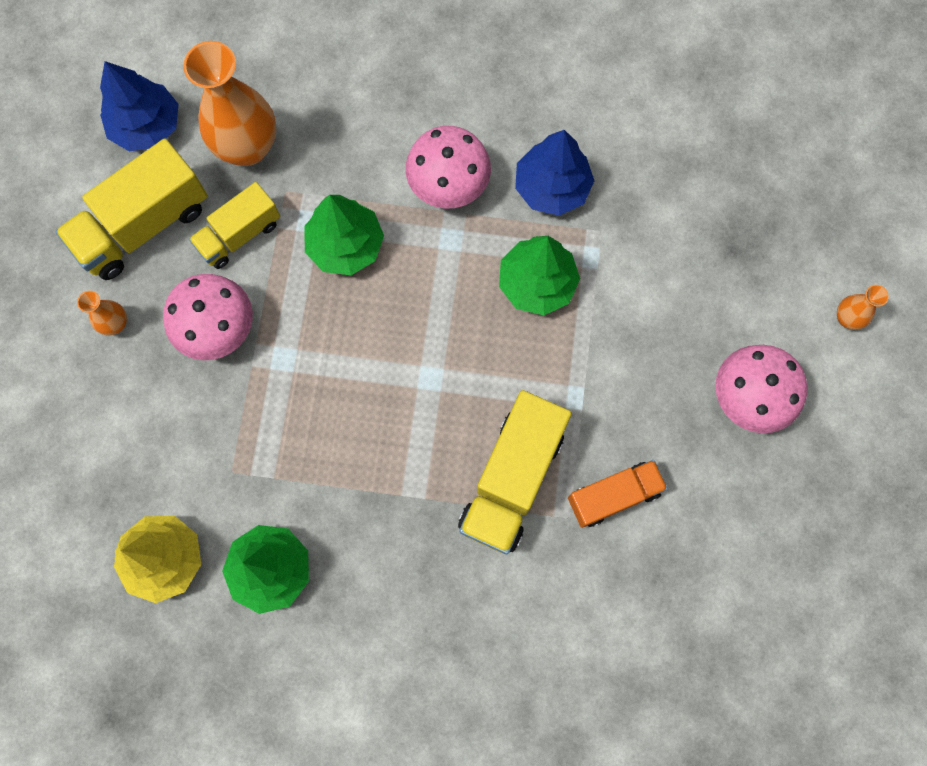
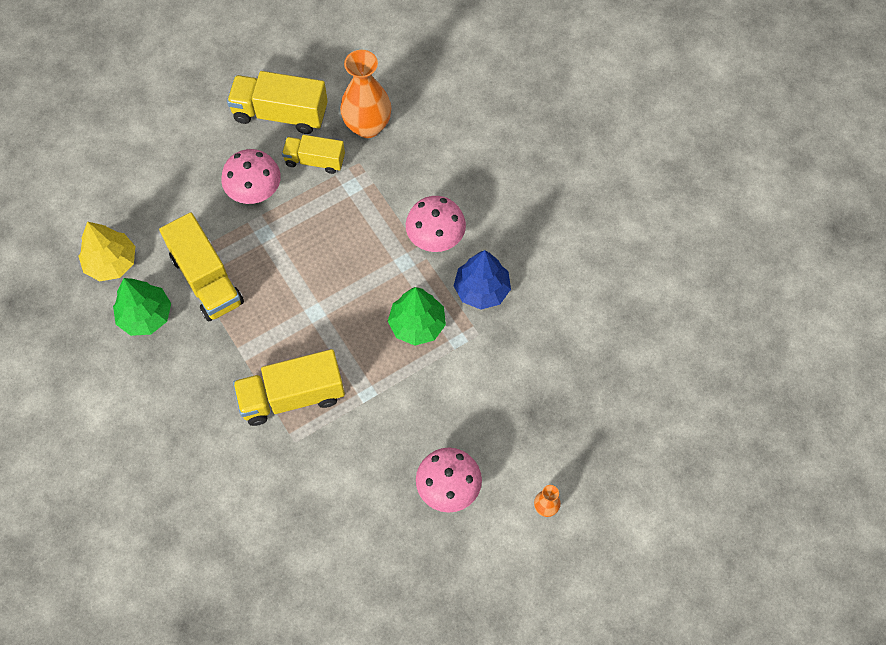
camera: 50 degrees right, 10 degrees down
orange vase [77,291,127,336] -> none
blue tree [100,61,179,152] -> none
green tree [305,195,384,275] -> none
orange truck [568,460,668,528] -> none
none -> yellow truck [159,212,244,322]

